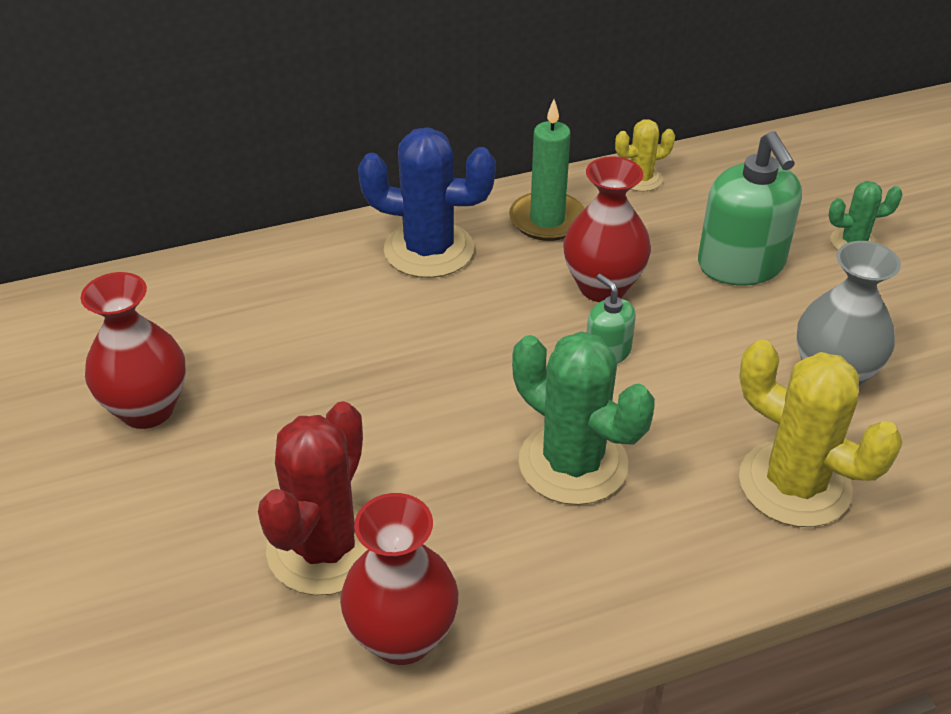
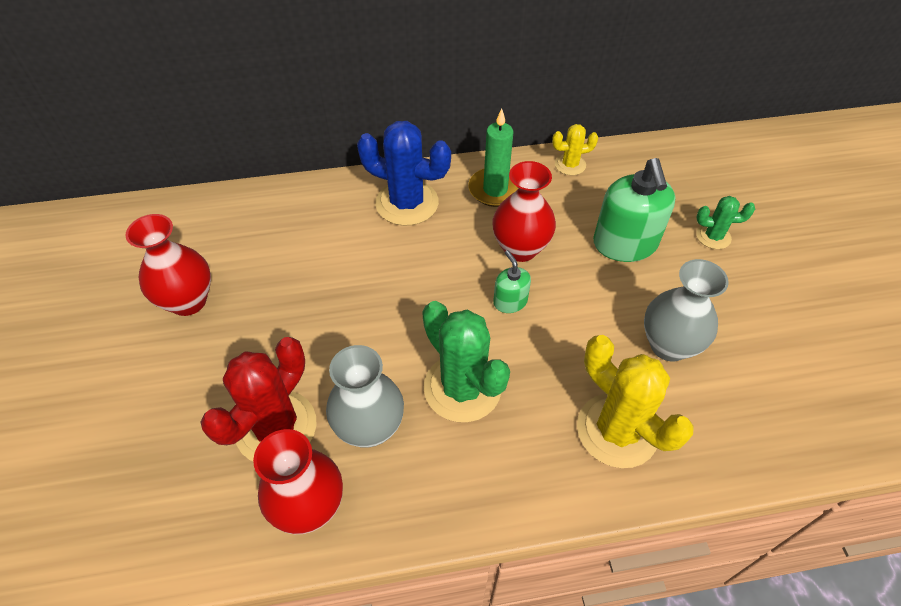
camera: 10 degrees right, 10 degrees up
none -> grey vase [326,345,404,448]

